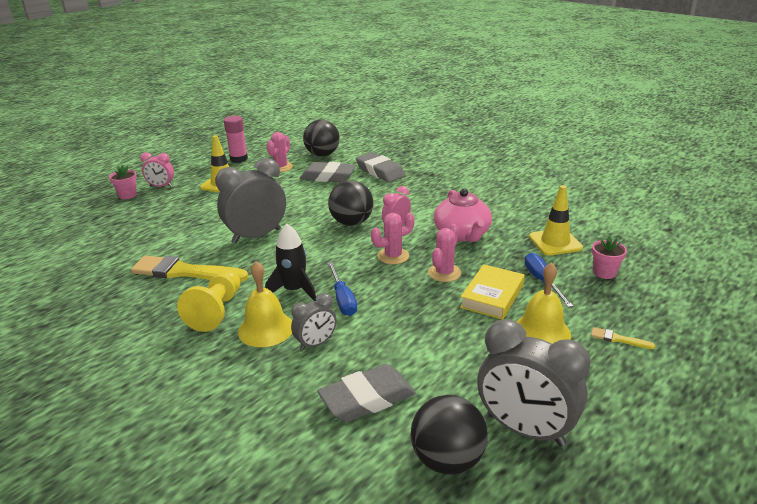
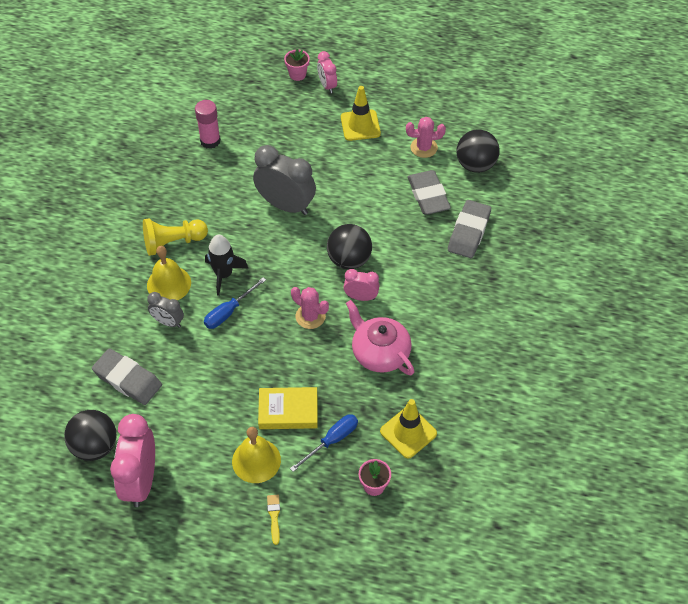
camera: 60 degrees right, 25 degrees up
yellow brush [131,256,248,282] -> none
pink glue stick [224,116,248,163] -> pink glue stick moved to [195,100,221,149]
pink cactus [428,224,461,282] -> none
pink teapot [434,189,492,242] -> pink teapot turned 90 degrees clockwise [346,300,414,375]
grey clock [477,320,591,446] -> pink clock [110,414,155,507]

